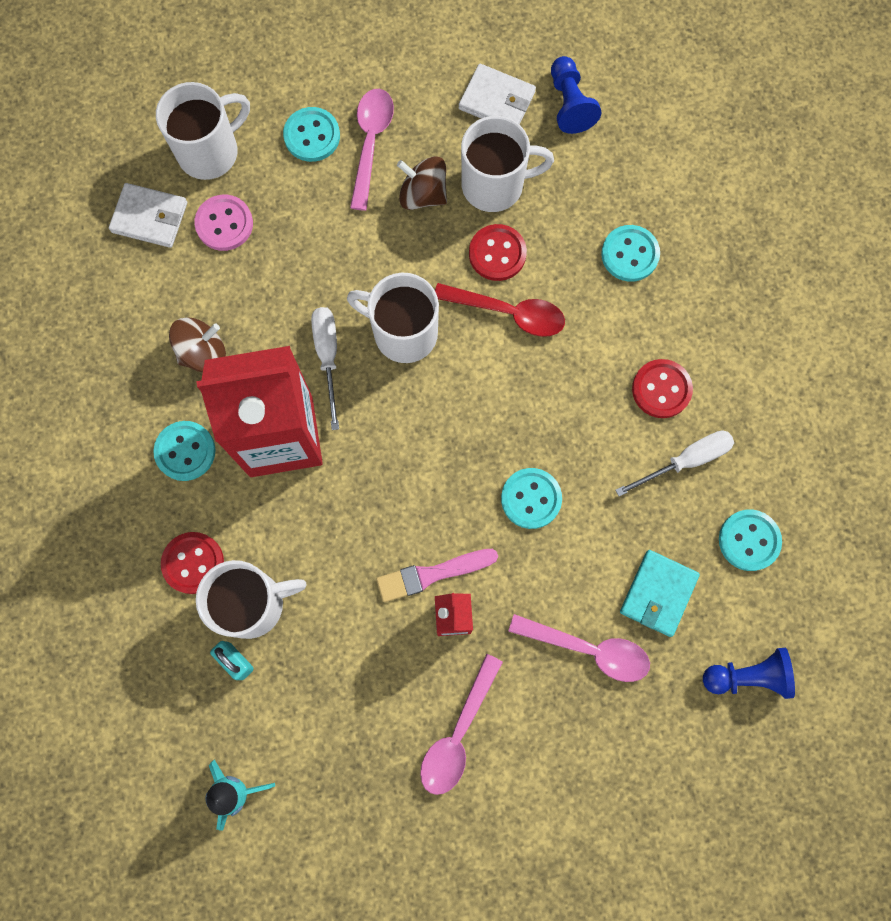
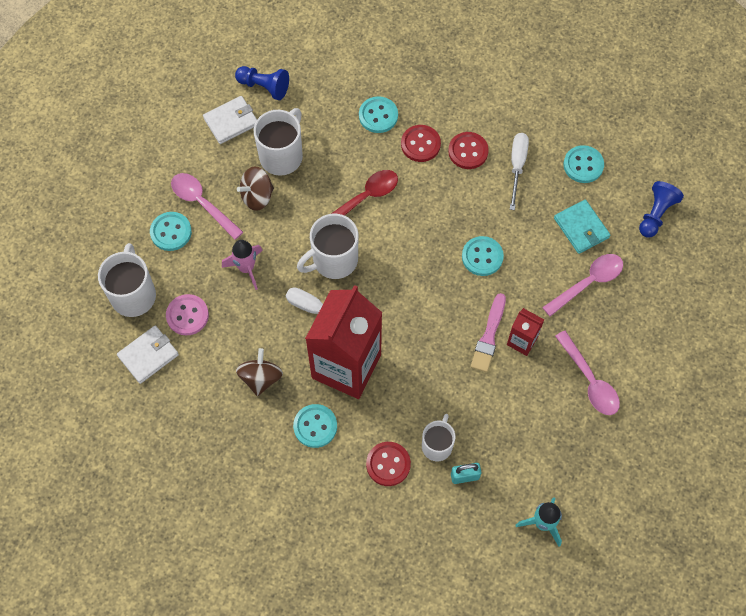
camera: 55 degrees left, 10 degrees down
white mug [196,560,307,639] -> white mug [422,414,456,461], size x0.64
red button [469,224,527,281] -> red button moved to [401,125,441,162]
none -> pink rocket [222,240,263,290]

